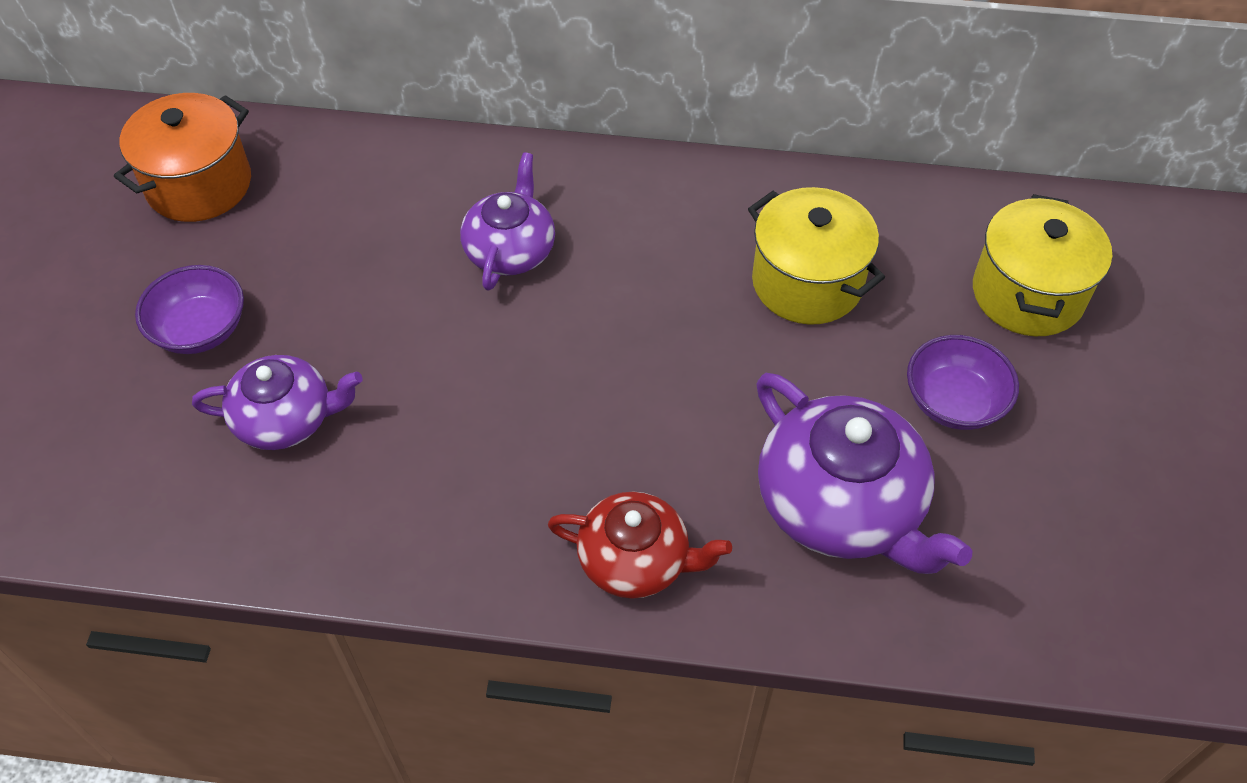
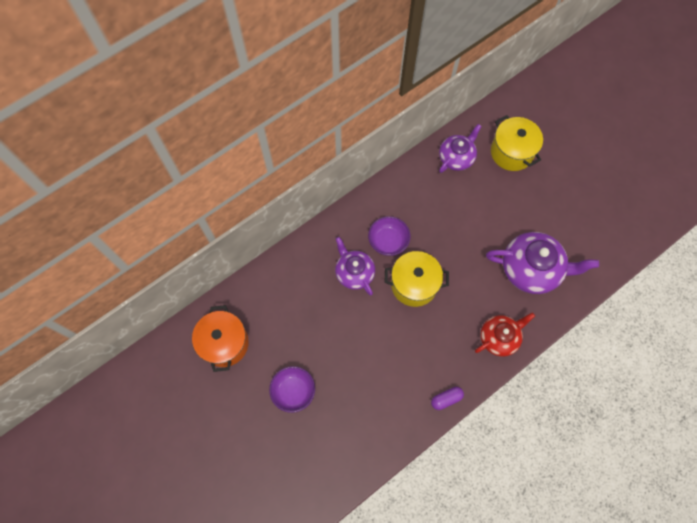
camera: 45 degrees left, 15 degrees up
purple teapot [192,355,363,450] -> purple teapot moved to [439,124,482,173]
yellow pot [748,187,885,325] -> yellow pot moved to [384,251,449,307]
purple bowl [907,335,1019,430] -> purple bowl moved to [368,216,410,256]
none -> purple capsule [431,387,464,410]

